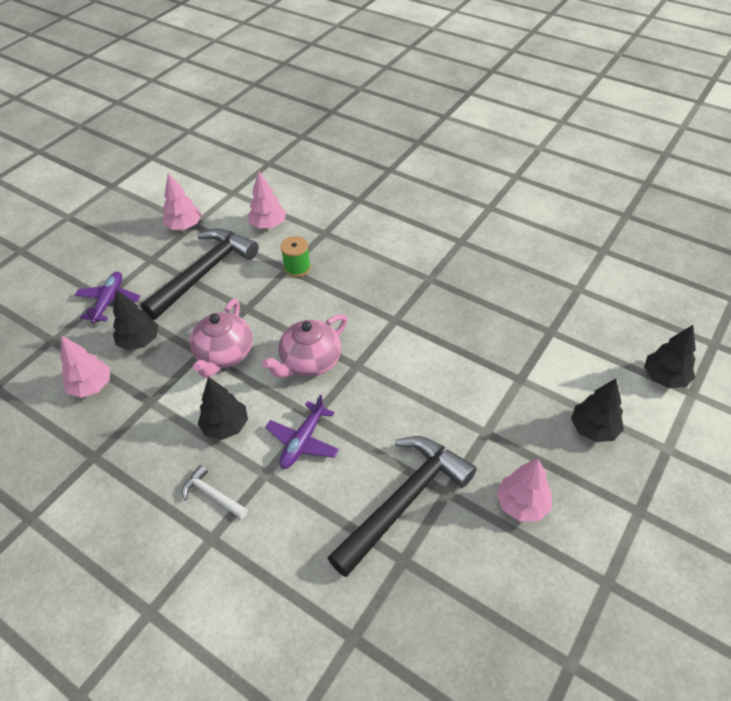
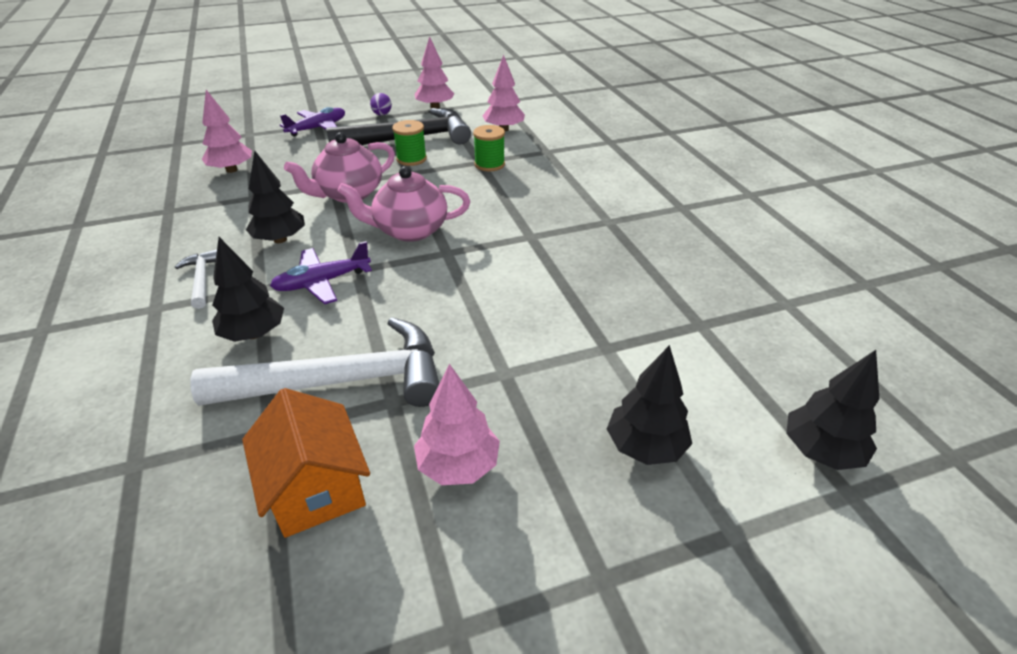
camera: 35 degrees right, 10 degrees down
black tree [113,289,158,350] -> black tree moved to [212,237,284,342]
black hammer [327,436,477,577] -> white hammer [190,317,439,407]
none -> orange house [242,388,370,538]
none -> purple egg [370,93,392,116]
none -> green spool [392,120,427,166]

